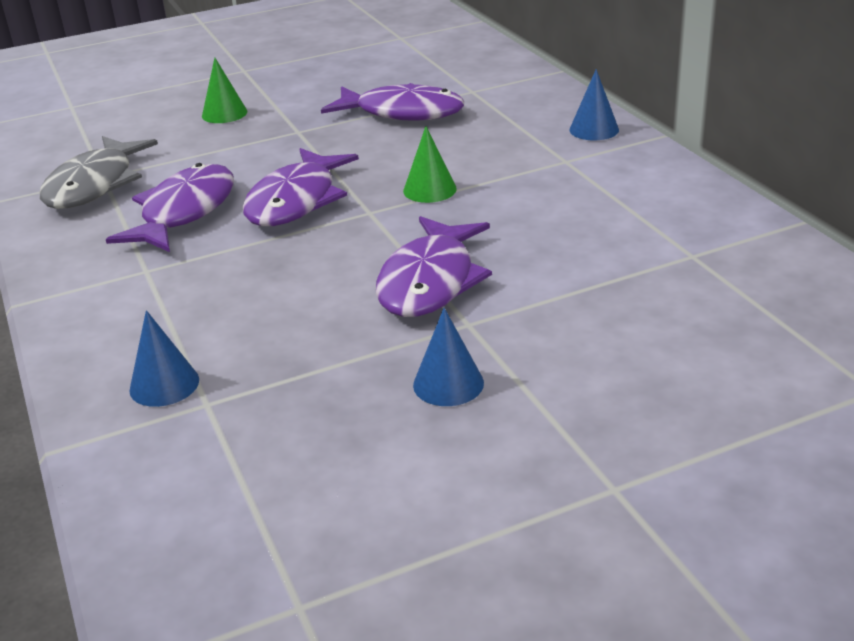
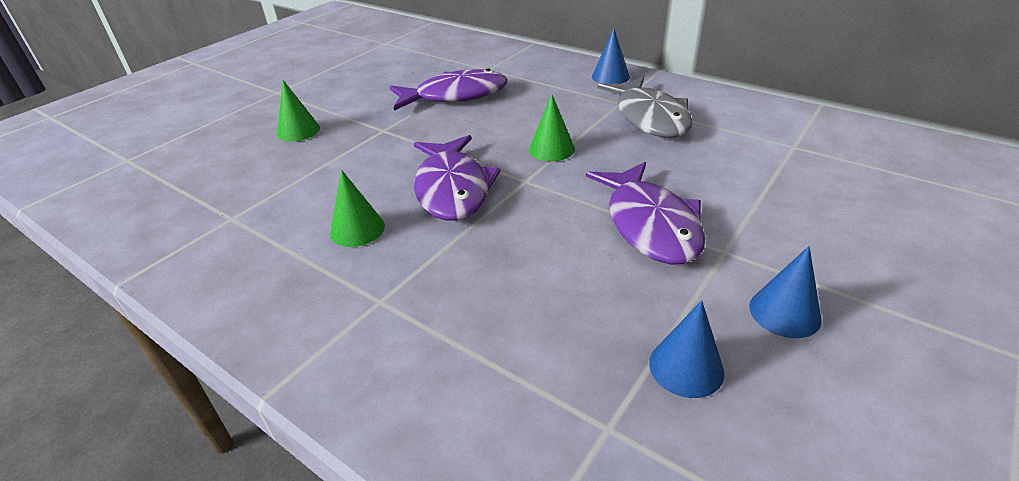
camera: 30 degrees left, 5 degrees up
grey fish [40,136,158,209] -> grey fish moved to [597,77,692,138]
purple fish [106,163,234,252] -> green cone [330,170,385,247]
blue cone [129,310,199,407] -> blue cone moved to [649,300,725,398]

